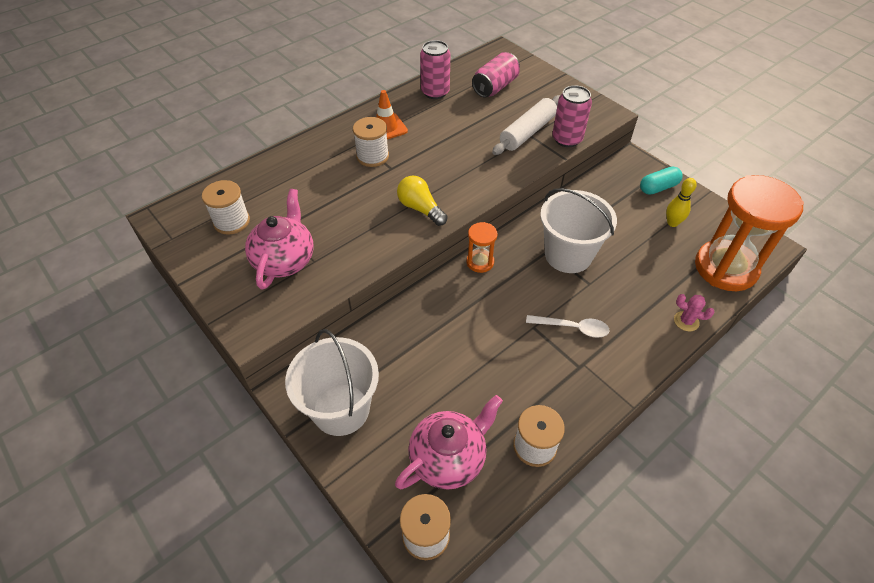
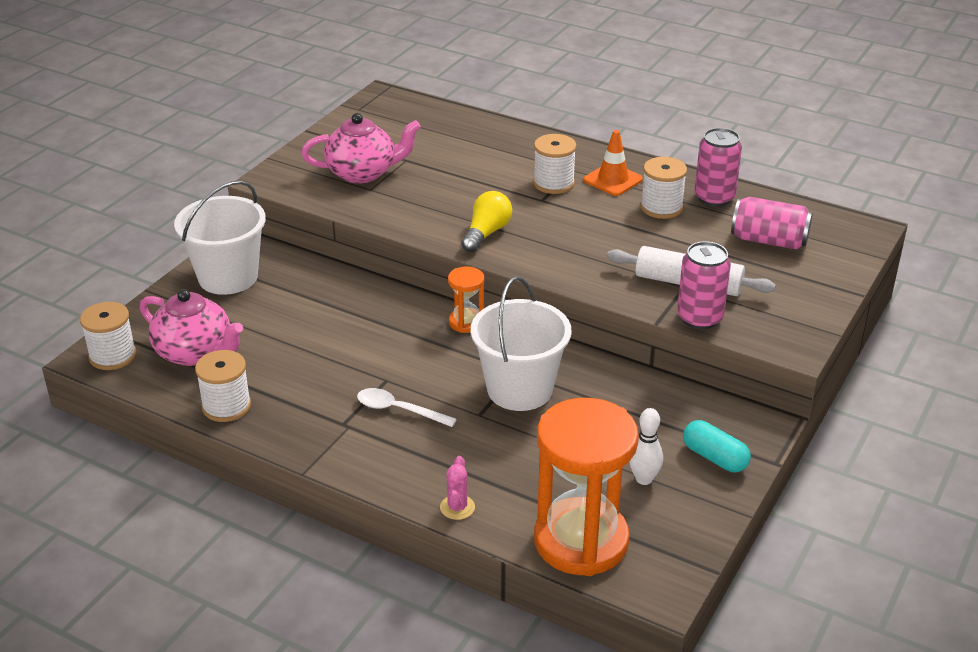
camera: 70 degrees right, 15 degrees down
white spool [202,180,250,235] -> white spool moved to [641,157,687,219]
white spoon [526,315,610,338] -> white spoon turned 120 degrees clockwise [357,388,457,427]
yellow bowling pin [666,178,697,227] -> white bowling pin [629,408,663,485]

